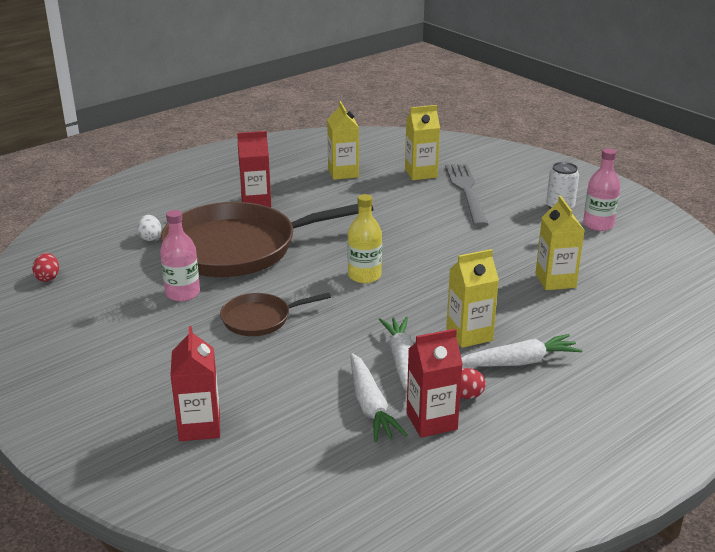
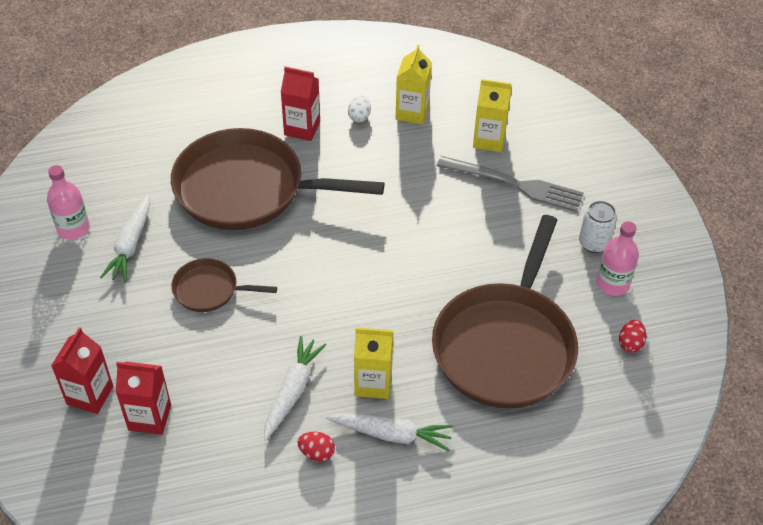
camera: 25 degrees right, 20 degrees up
red egg [32,253,59,282] -> red egg moved to [619,320,646,353]
white egg [137,215,161,241] -> white egg moved to [348,95,371,122]
pink bottle [160,210,200,301] -> pink bottle moved to [47,165,90,240]
yellow bottle [347,194,382,283] -> none
white carrot [350,353,407,442] -> white carrot moved to [100,194,150,282]
red carton [406,329,463,438] -> red carton moved to [116,361,171,435]
grey fork [445,164,489,227] -> grey fork turned 90 degrees clockwise [437,156,584,212]
yellow carton [535,196,585,290] -> brown pan [432,215,578,409]

